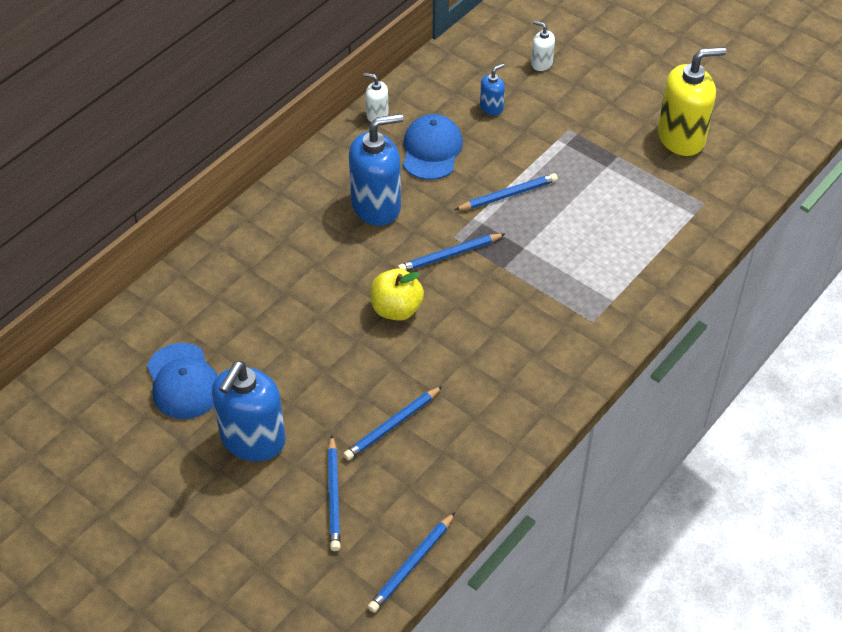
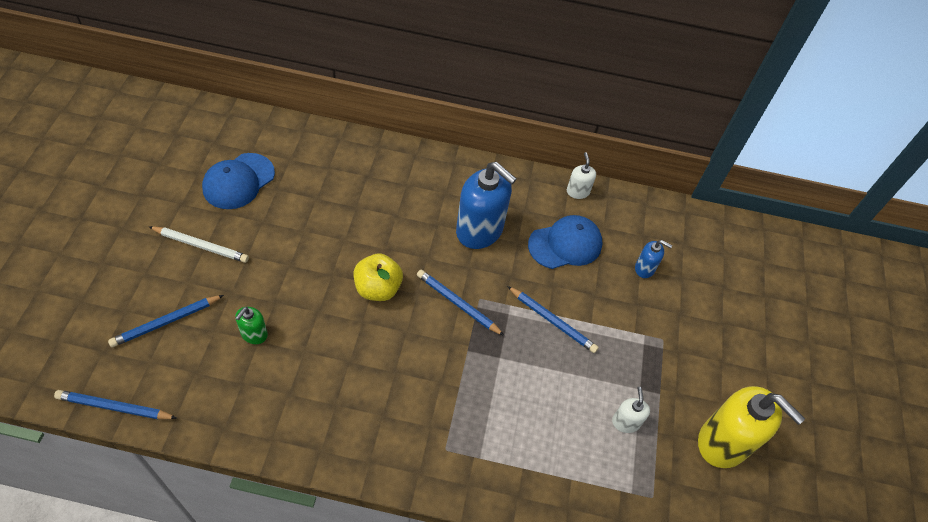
camera: 55 degrees right, 5 degrees up
blue soap dispenser [212,361,286,461] -> white pencil [148,226,249,263]
blue pencil [343,386,442,460] -> green soap dispenser [235,307,268,344]
white soap dispenser [531,21,555,71] -> white soap dispenser moved to [612,387,650,433]

